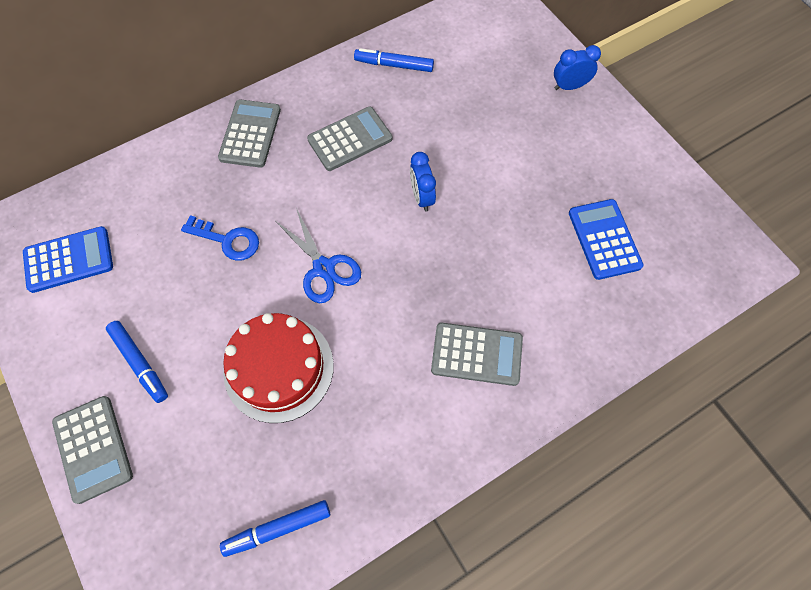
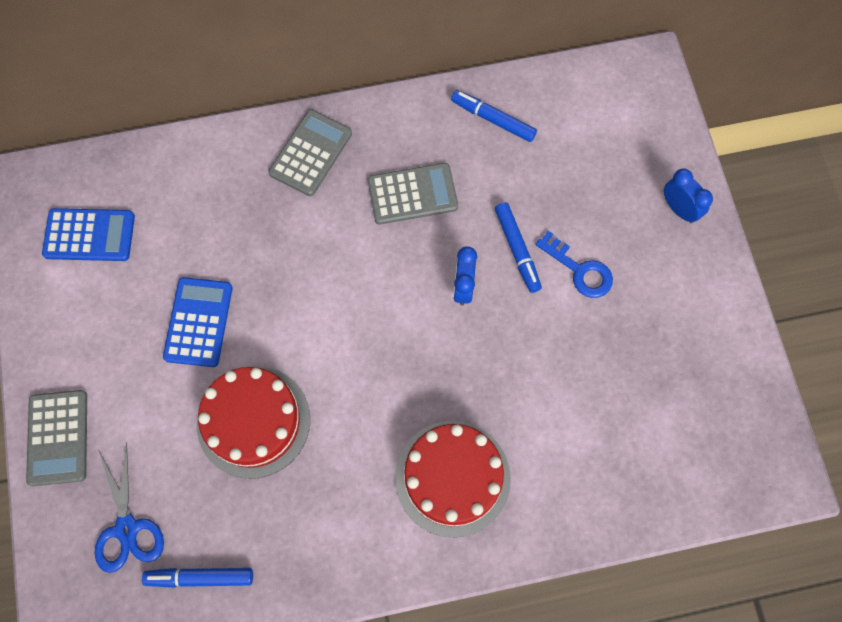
camera: 20 degrees right, 5 degrees up
blue marker [106,321,168,403] -> blue marker moved to [495,202,542,293]
blue key [181,215,259,261] -> blue key moved to [535,231,613,298]
blue scissors [276,208,361,303] -> blue scissors moved to [95,442,164,573]
grey calculator [431,323,523,386] -> red cake [395,421,511,538]
blue clock [554,45,601,90] -> blue clock turned 45 degrees clockwise [664,169,713,223]
blue calculator [569,199,643,280] -> blue calculator moved to [163,277,232,367]

